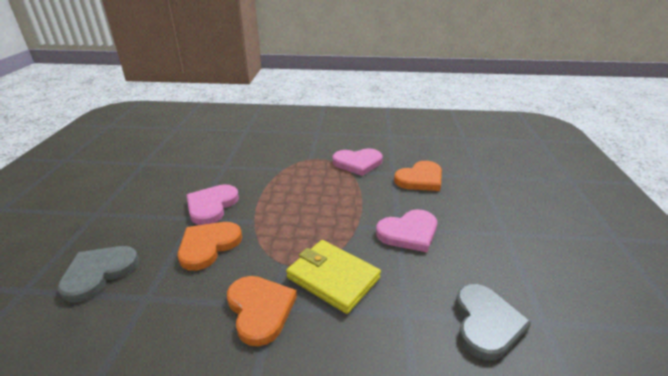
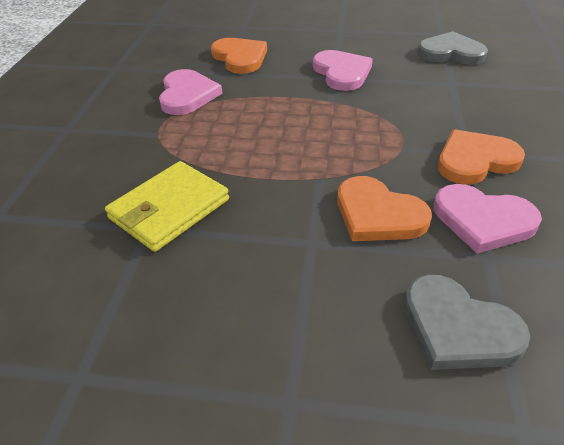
camera: 85 degrees left, 10 degrees up
pink heart [186,184,239,225] -> pink heart moved to [434,184,542,253]
yellow wallet [286,240,381,314] -> yellow wallet moved to [105,161,229,252]

